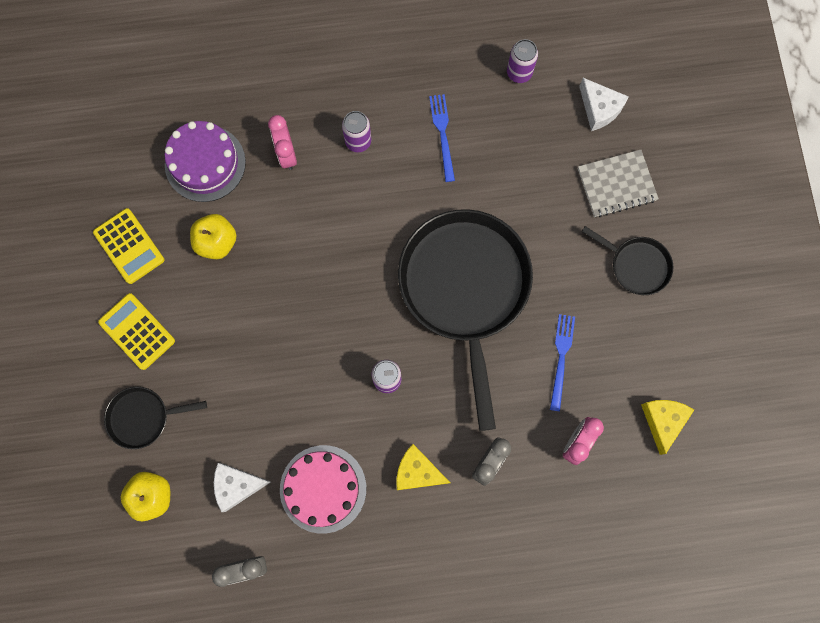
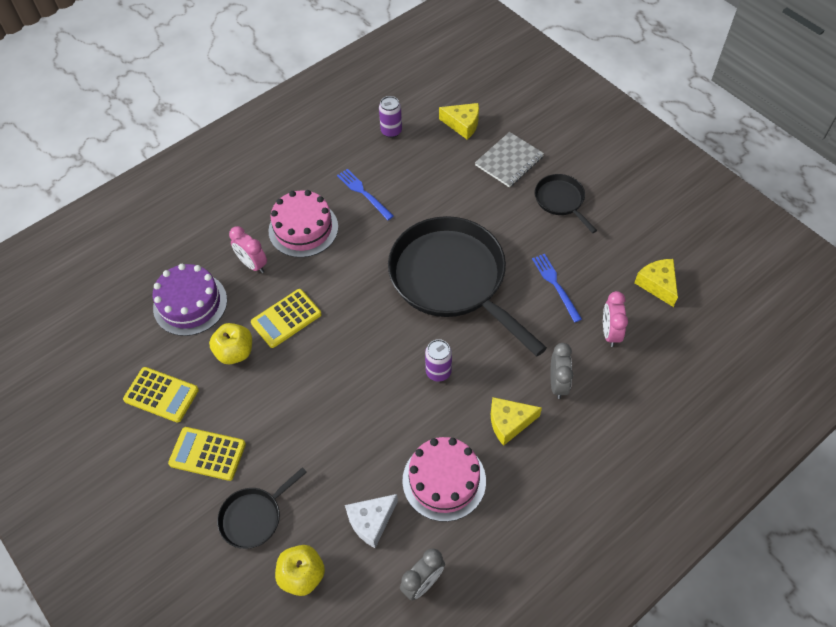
camera: 30 degrees left, 20 degrees down
purple can [342,111,371,152] -> pink cake [268,190,338,258]
white cheese [579,78,629,131] -> yellow cheese [439,103,479,140]
black pan [582,226,673,295] -> black pan turned 120 degrees counterclockwise [535,174,597,233]
none -> yellow calculator [251,289,322,348]

